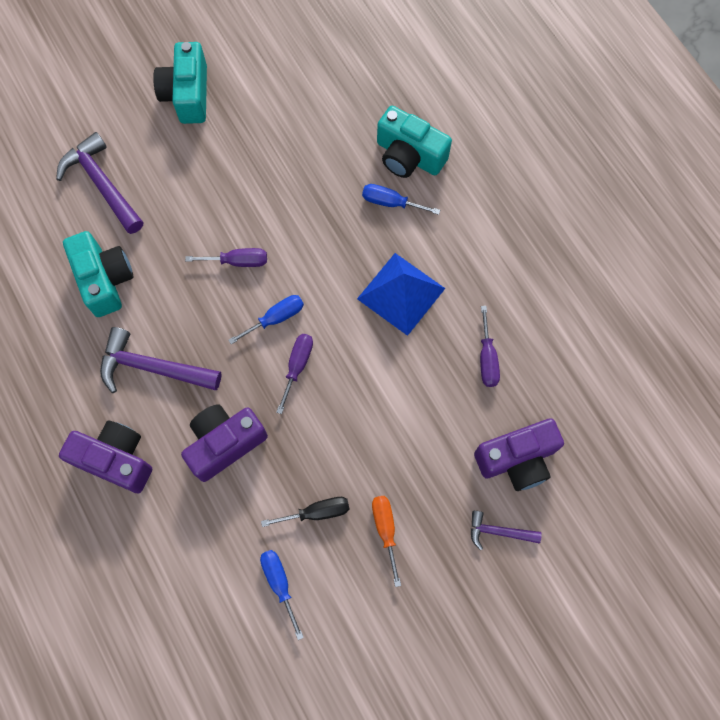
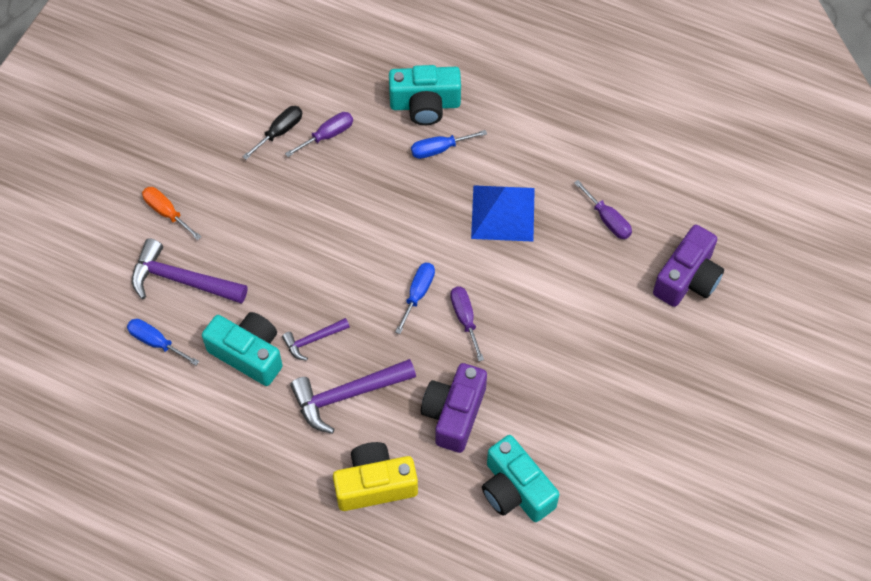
camera: 35 degrees left, 10 degrees down
purple camera [59,420,152,494] -> yellow camera [333,442,418,511]
turquoise camera [153,42,207,124] -> turquoise camera moved to [482,435,560,522]
purple screwdriver [185,248,267,267] -> purple screwdriver moved to [285,112,353,157]
blue screwdriver [260,550,304,640] -> blue screwdriver moved to [127,319,199,366]
black screwdriver [261,497,350,527] -> black screwdriver moved to [242,106,302,160]
orange screwdriver [372,496,401,587] -> orange screwdriver moved to [142,187,201,240]
purple hammer [471,511,542,550] -> purple hammer moved to [282,318,350,361]

